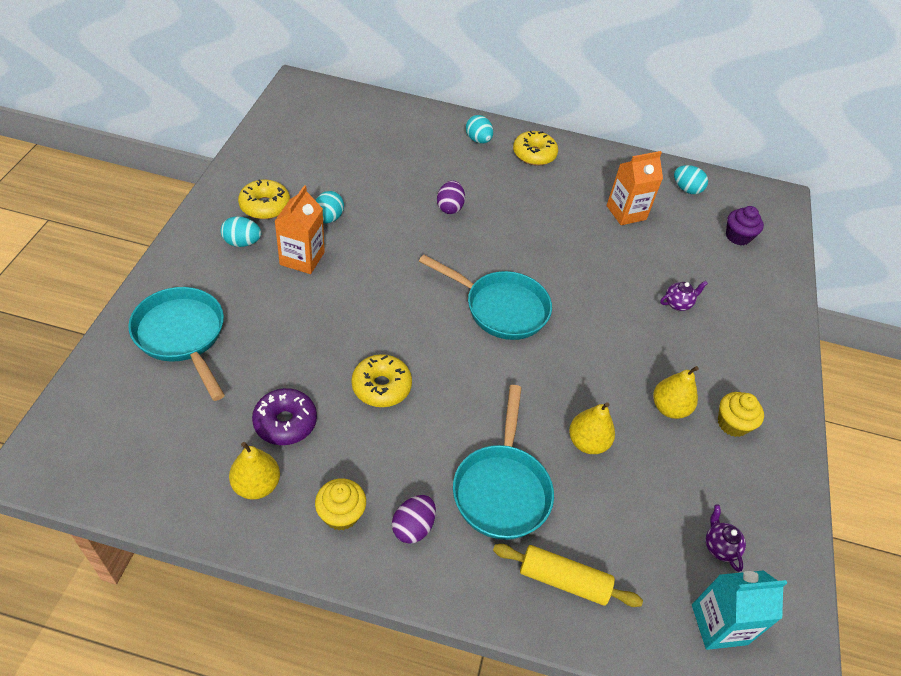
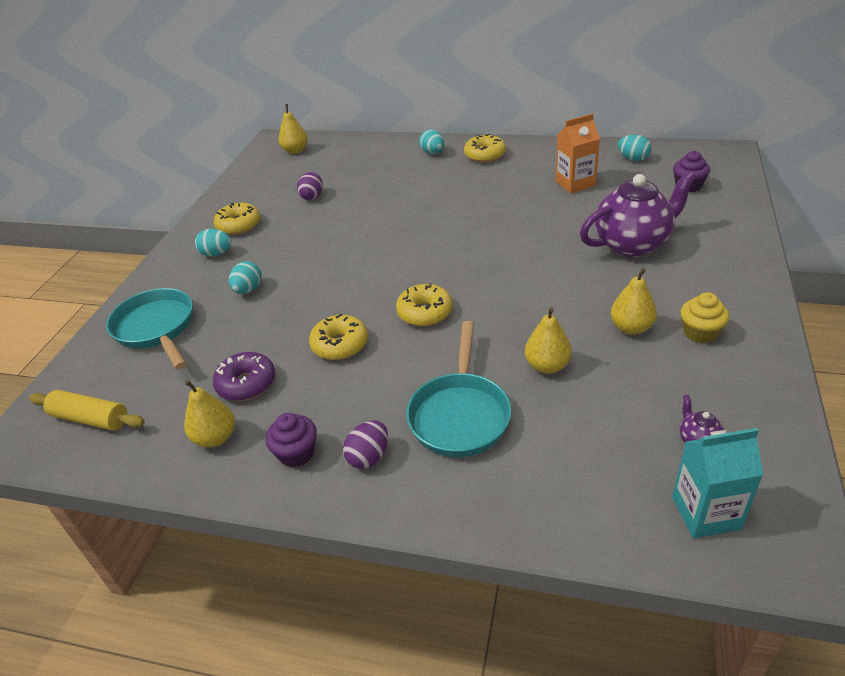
camera: 10 degrees right, 10 degrees down
orange carton [275,185,325,274] -> none
yellow cupcake [315,478,366,531] -> purple cupcake [265,413,317,467]
turquoise egg [316,191,344,224] -> turquoise egg moved to [229,261,262,294]
turquoise pan [419,254,552,340] -> none
purple egg [437,181,465,214] -> purple egg moved to [297,171,323,200]
yellow rolling pin [493,544,643,607] -> yellow rolling pin moved to [29,390,144,431]
purple teapot [660,281,708,311] -> purple teapot [580,171,697,257], size x2.50
none -> yellow pear [279,104,308,154]
none -> yellow donut [396,284,453,327]

